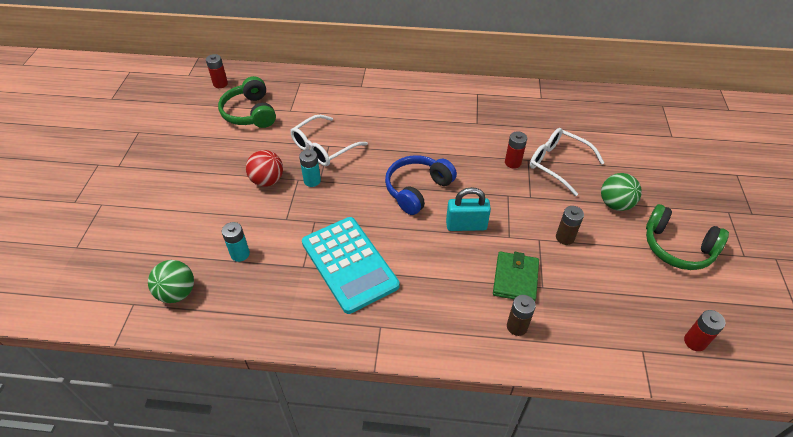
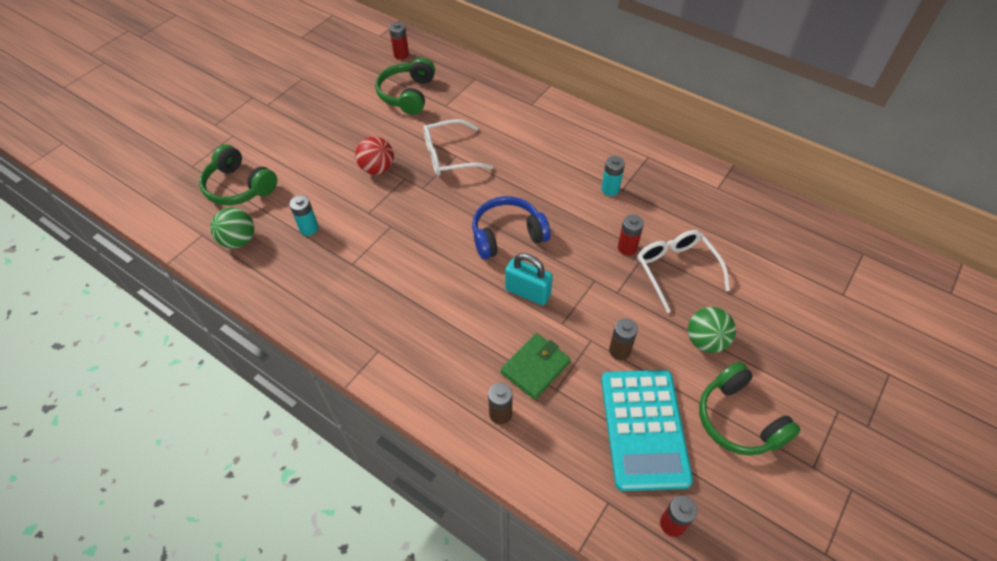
camera: 30 degrees right, 5 degrees up
turquoise battery [299,149,321,187] -> turquoise battery moved to [601,156,625,196]
turquoise calculator [302,217,400,314] -> turquoise calculator moved to [601,370,693,491]
none -> green headphones [199,145,277,205]

